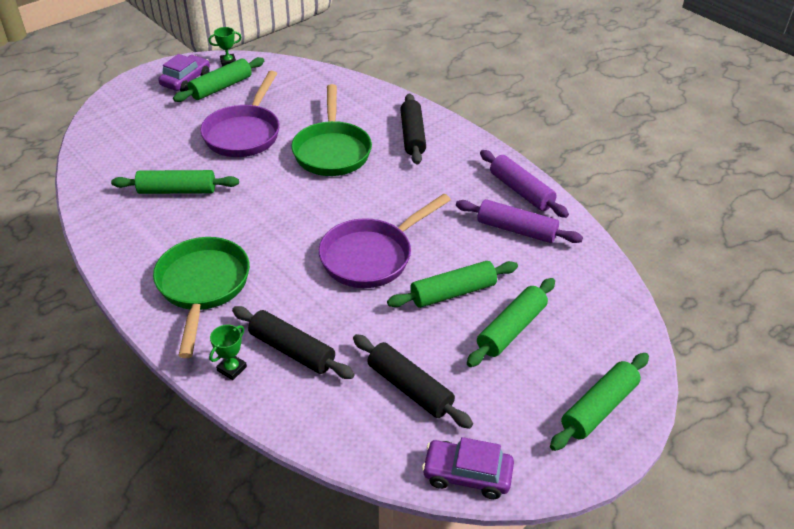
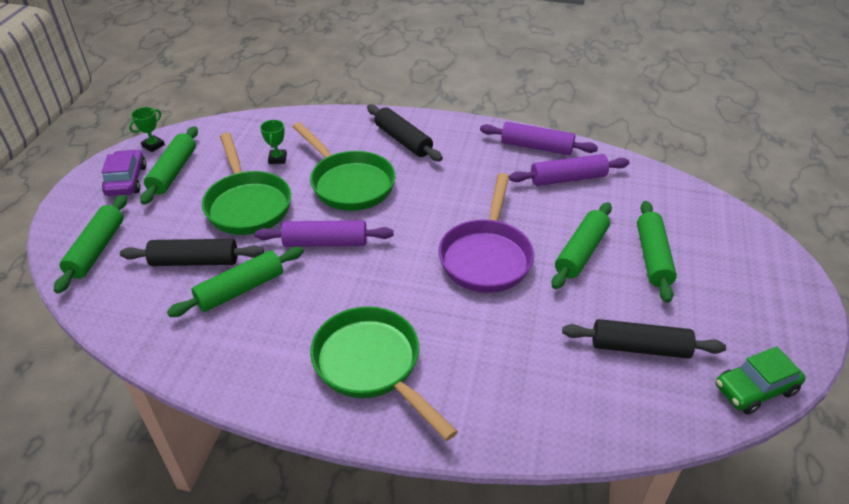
camera: 35 degrees left, 0 degrees up
purple pan [200,71,280,157] -> green pan [202,133,291,235]
green trophy [209,325,247,380] -> green trophy moved to [260,120,287,164]
black rolling pin [232,306,355,379] -> black rolling pin moved to [120,239,264,266]
purple car [422,437,514,499] -> green car [716,346,806,414]
green rolling pin [550,353,649,451] -> green rolling pin moved to [54,195,127,294]
none -> purple rolling pin [255,220,394,247]

